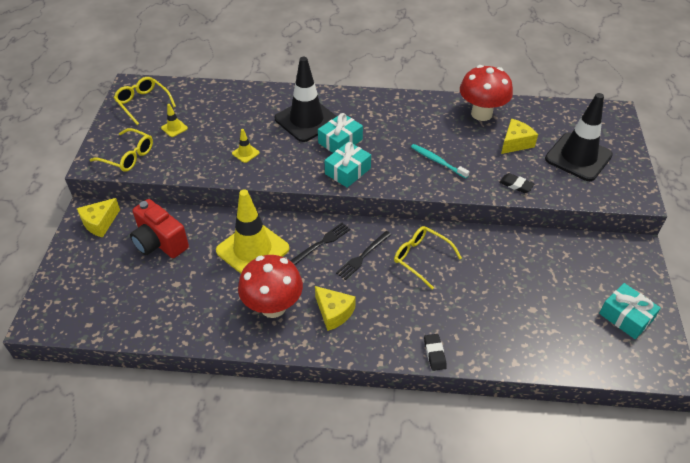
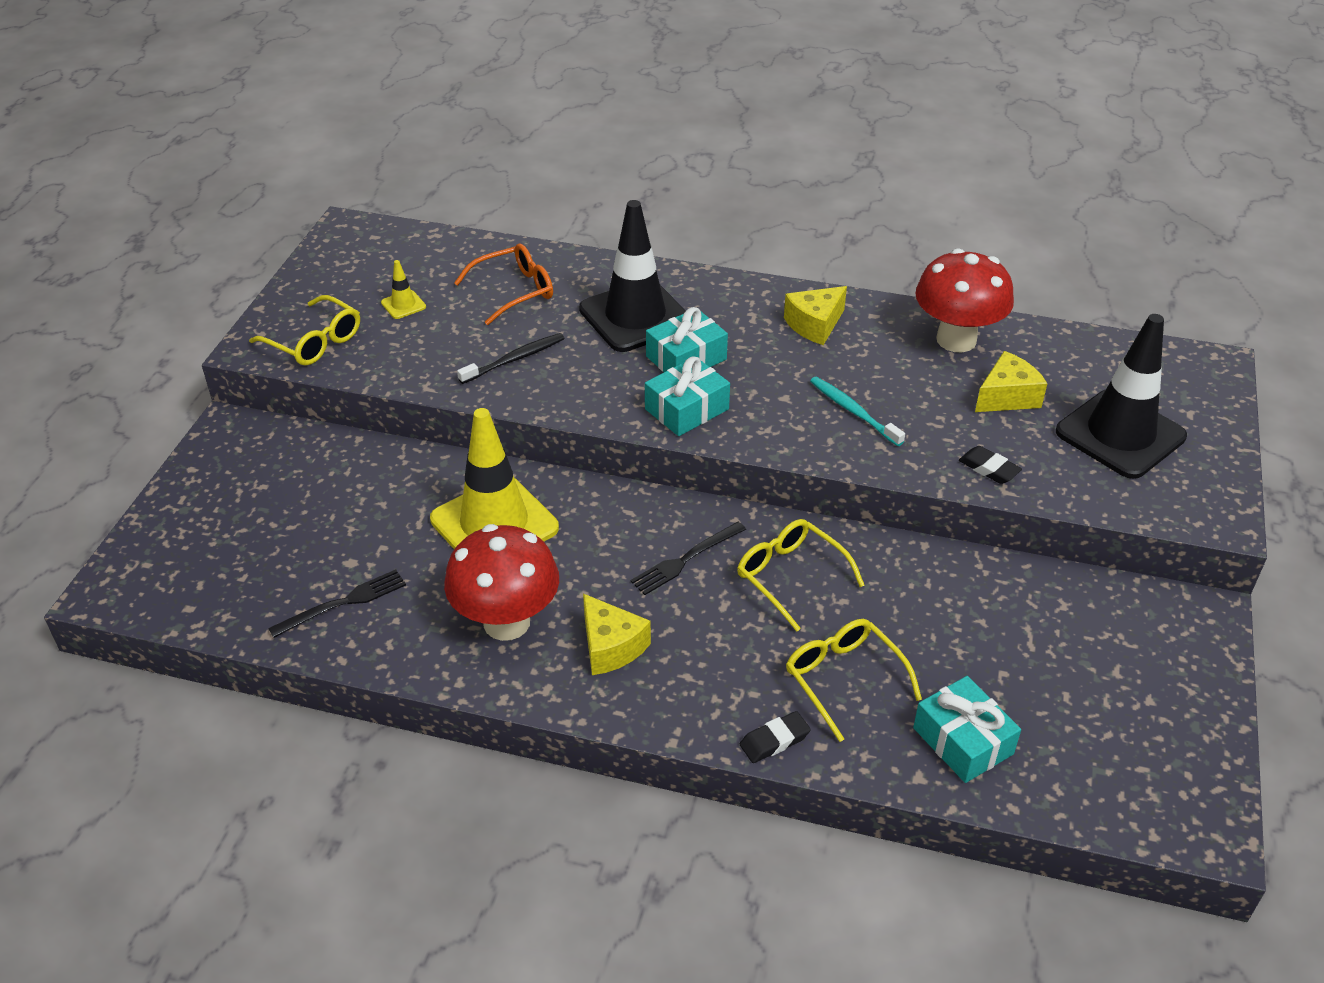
camera: 10 degrees right, 5 degrees down
yellow cheese [77,198,120,237] -> yellow cheese moved to [784,286,847,345]
yellow glasses [114,77,176,125] -> yellow glasses moved to [786,619,922,742]
red camera [130,199,189,258] -> none
yellow traffic cone [232,129,260,163] -> black toothbrush [457,333,565,384]
black fork [290,223,350,265] -> black fork moved to [268,570,406,638]
black eraser [424,334,447,371] -> black eraser turned 60 degrees clockwise [740,711,811,763]
turquoise gift [599,283,661,339] -> turquoise gift moved to [913,676,1021,783]
none -> orange glasses [454,243,553,325]

